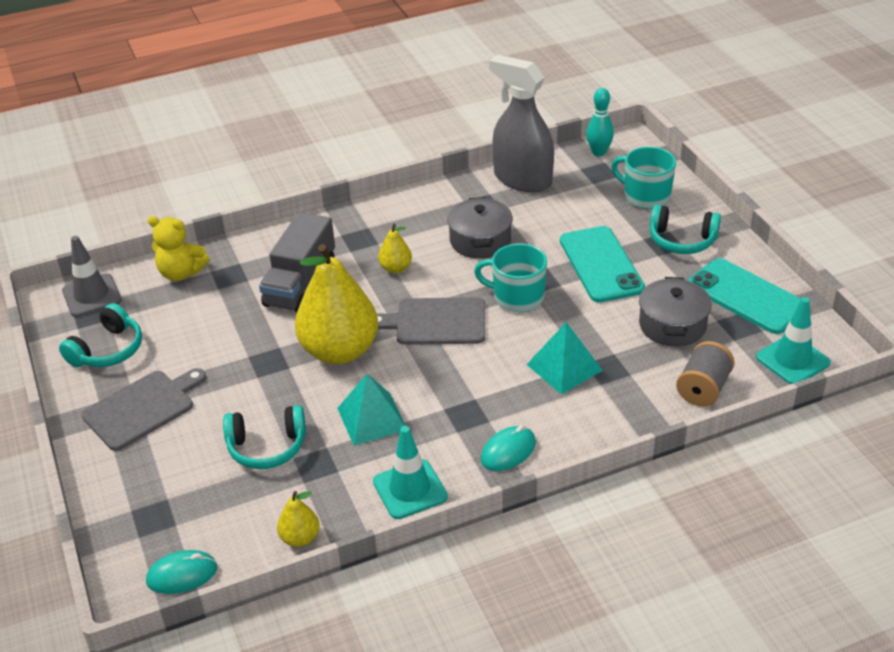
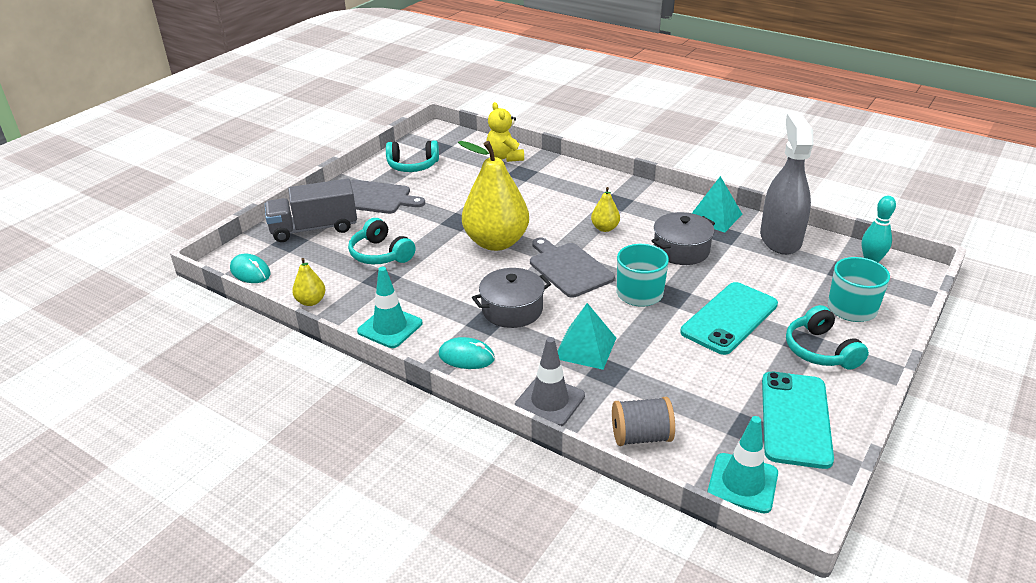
camera: 55 degrees right, 5 degrees down
grey traffic cone [62,236,122,317] -> grey traffic cone moved to [515,337,585,426]
grey truck [259,212,335,312] -> grey truck moved to [265,179,357,242]
turquoise pyramid [337,373,406,446] -> turquoise pyramid moved to [692,176,742,232]
grey pot [639,277,712,347] -> grey pot moved to [472,268,551,328]

